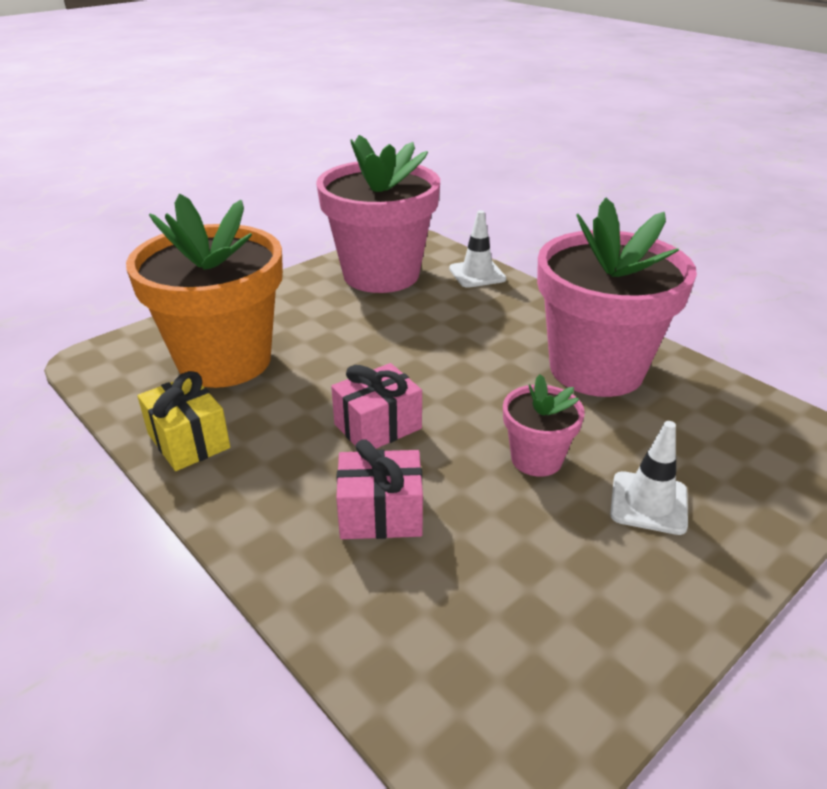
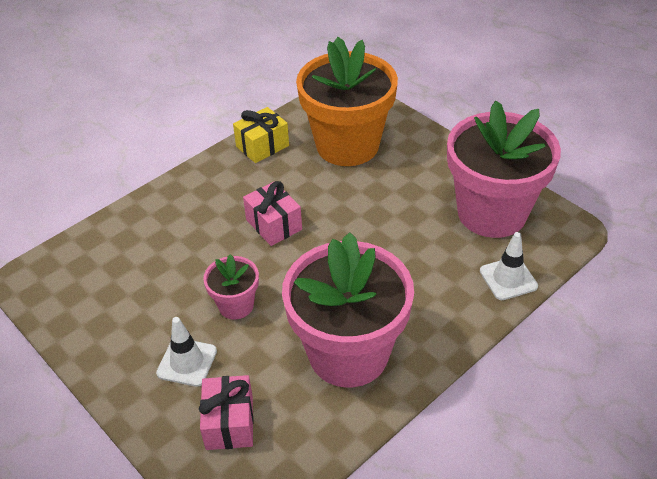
camera: 90 degrees right, 10 degrees up
pink gift [336,439,423,539] -> pink gift moved to [199,375,254,450]

